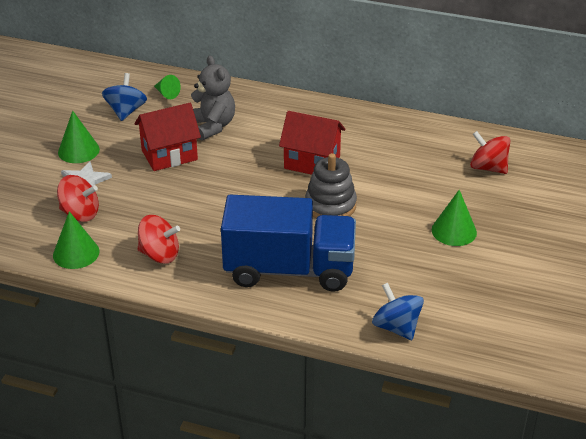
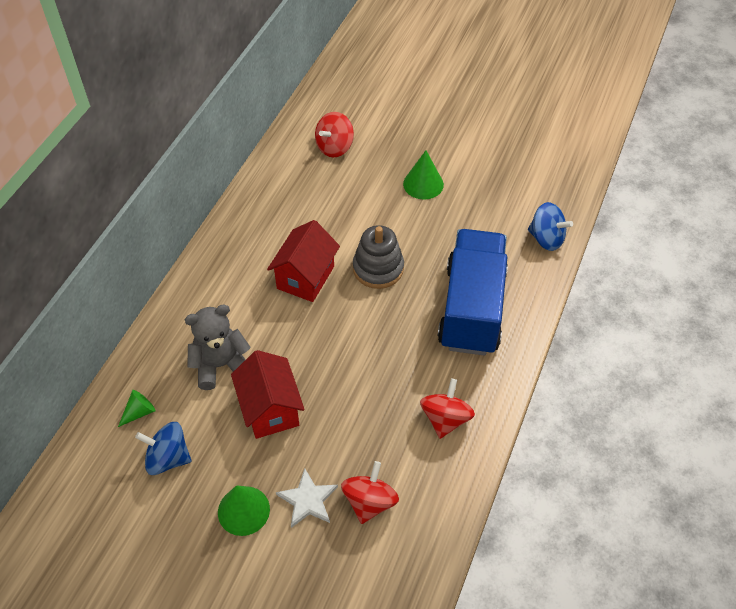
camera: 85 degrees left, 15 degrees up
green cone [53,211,100,269] -> none
blue spinning top [372,283,424,340] -> blue spinning top turned 120 degrees counterclockwise [528,202,573,251]

